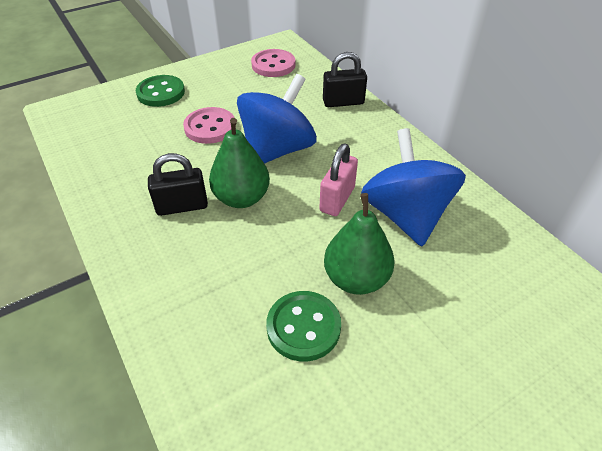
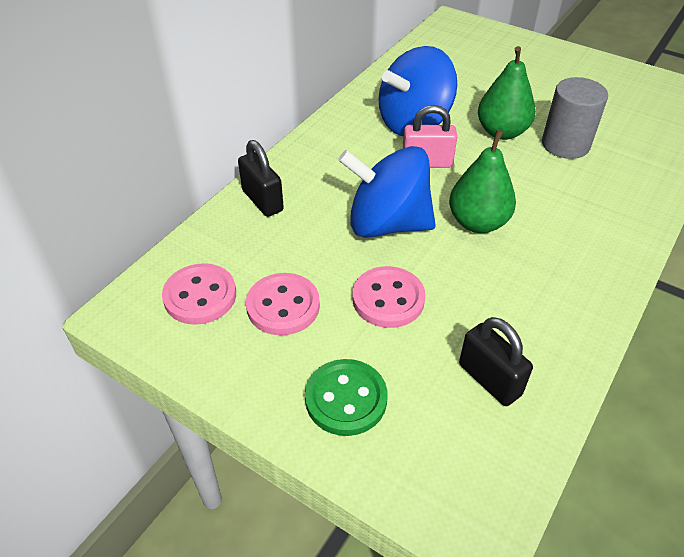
camera: 115 degrees left, 0 degrees up
black padlock [148,153,208,216] -> black padlock moved to [459,317,533,406]
green button [266,291,341,361] -> grey cylinder [542,77,608,159]
none -> pink button [246,273,320,335]

